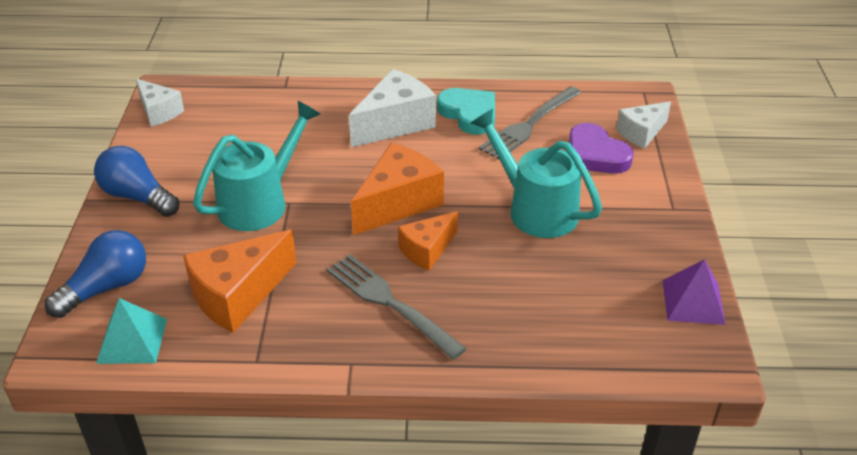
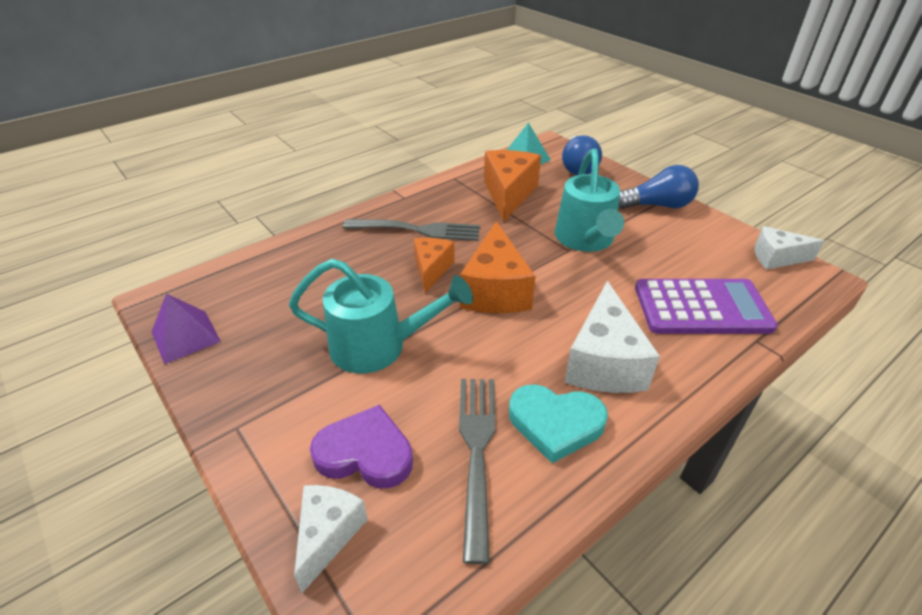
camera: 140 degrees right, 0 degrees up
none -> purple calculator [635,279,778,334]

